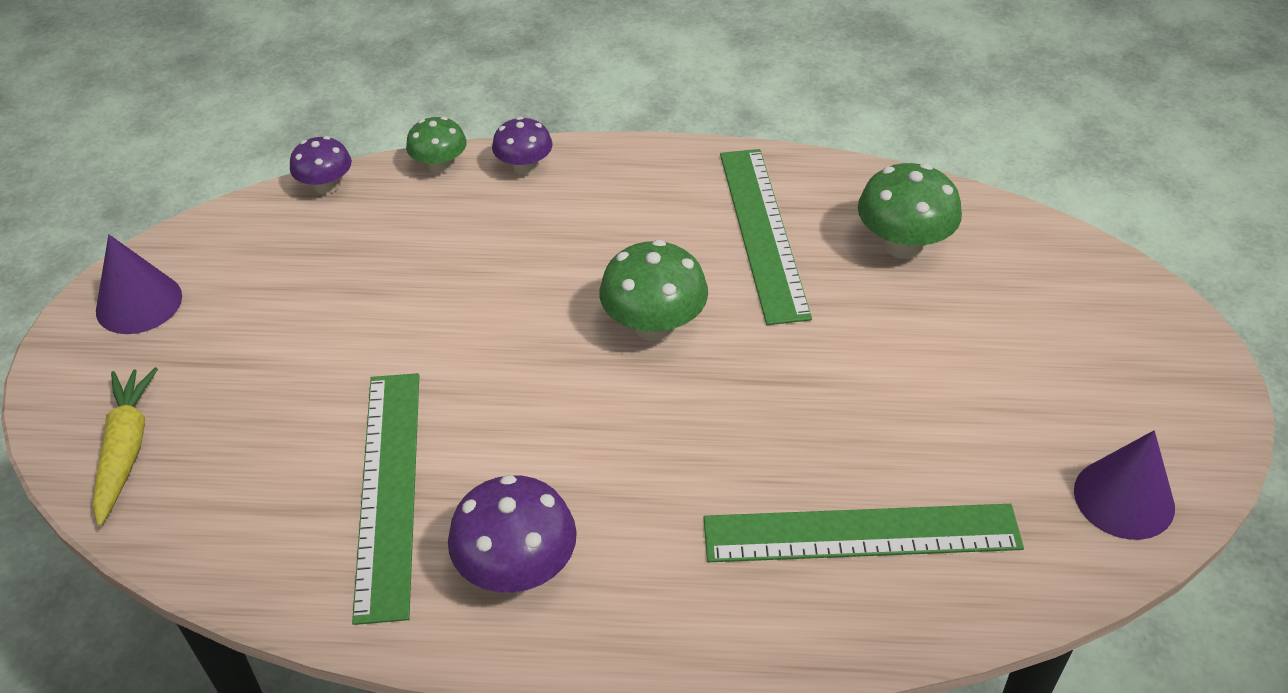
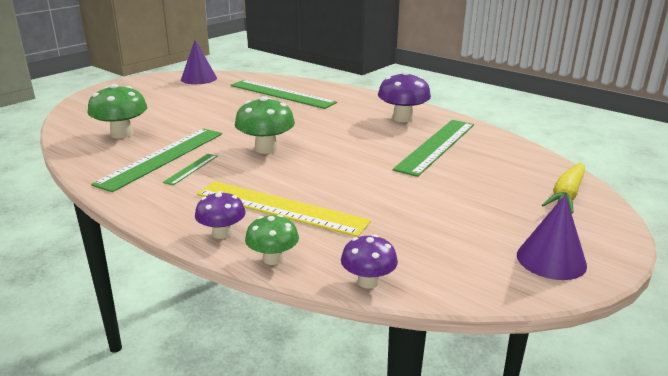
camera: 145 degrees left, 20 degrees down
none -> green ruler [163,154,218,185]
none -> yellow ruler [197,181,371,237]

